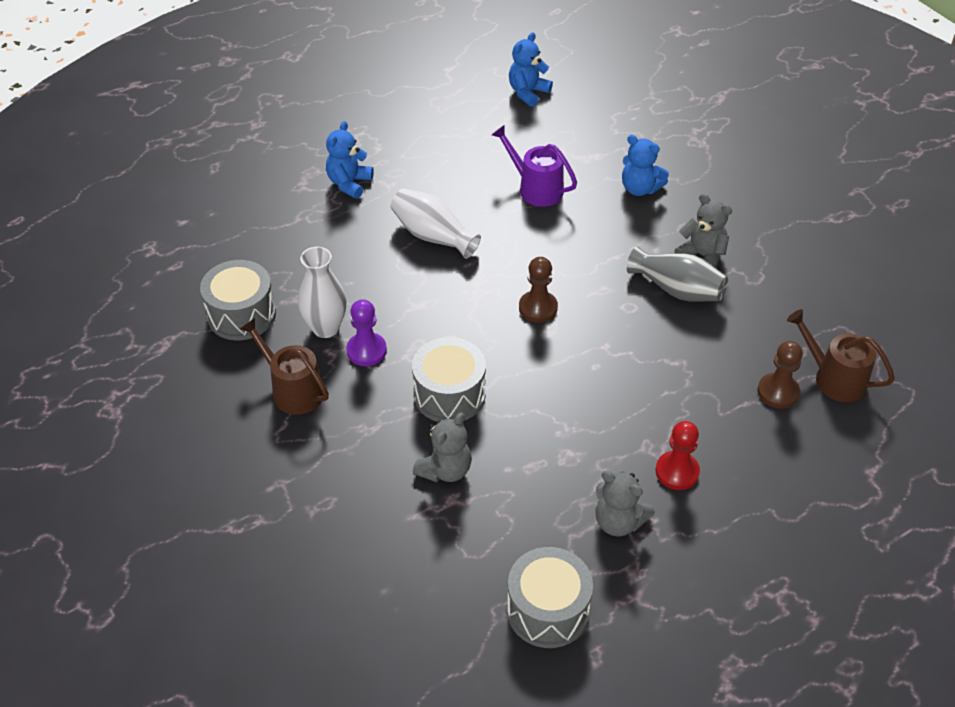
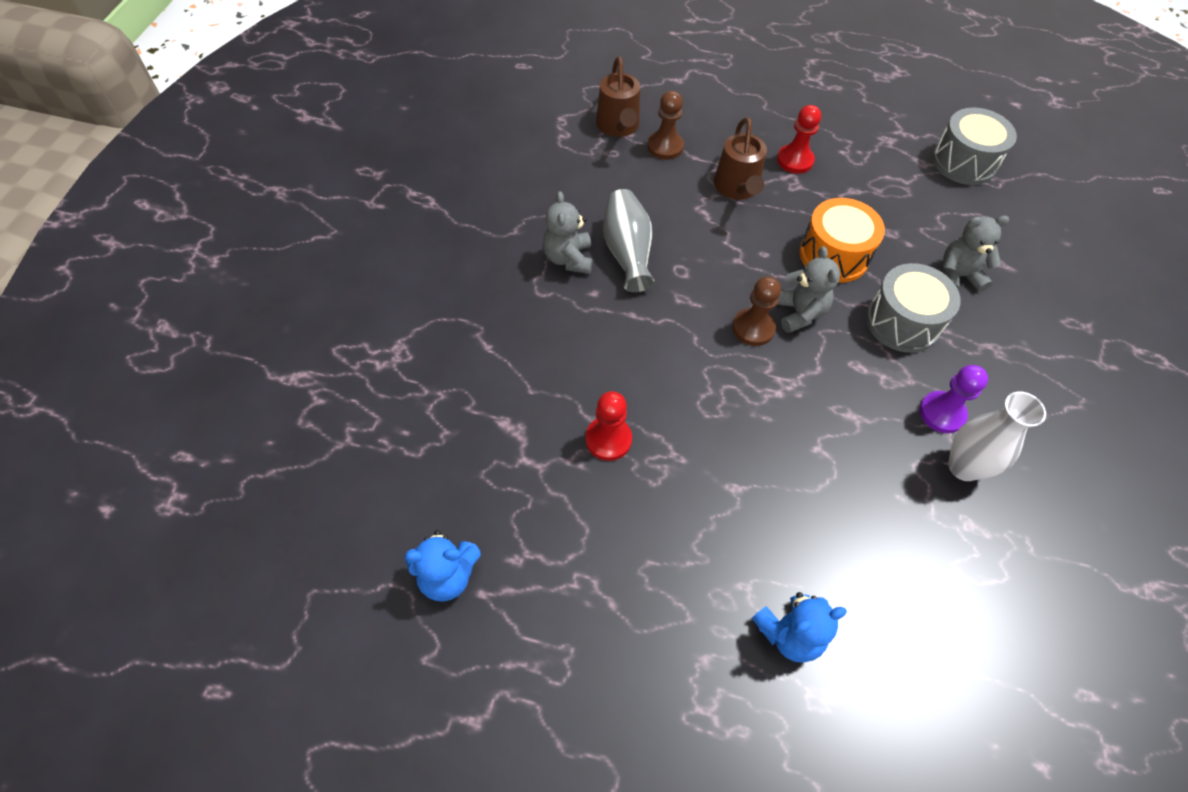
camera: 135 degrees left, 10 degrees up
grey drum [200,260,276,340] -> none
brown watering can [240,318,329,415] -> brown watering can moved to [714,117,767,200]
white vase [391,188,481,259] -> none
purple watering can [492,125,577,207] -> red pawn [585,391,632,461]
grey teddy bear [596,471,655,537] -> grey teddy bear moved to [777,246,840,333]
blue teddy bear [622,135,669,196] -> none
none -> orange drum [799,198,885,283]

